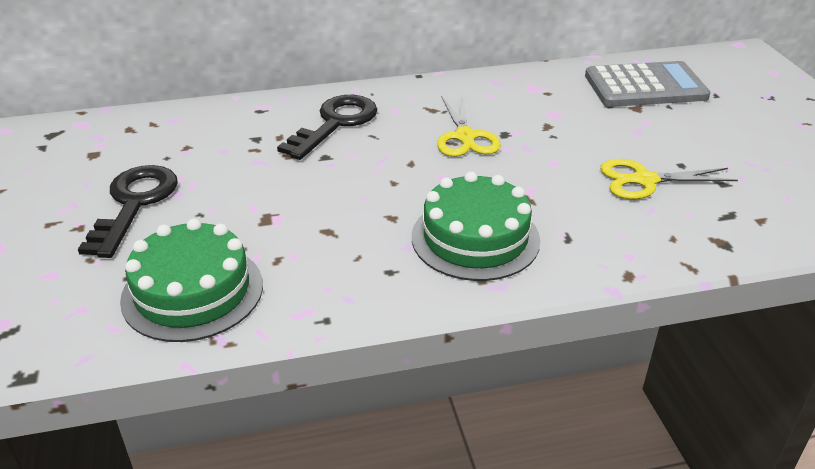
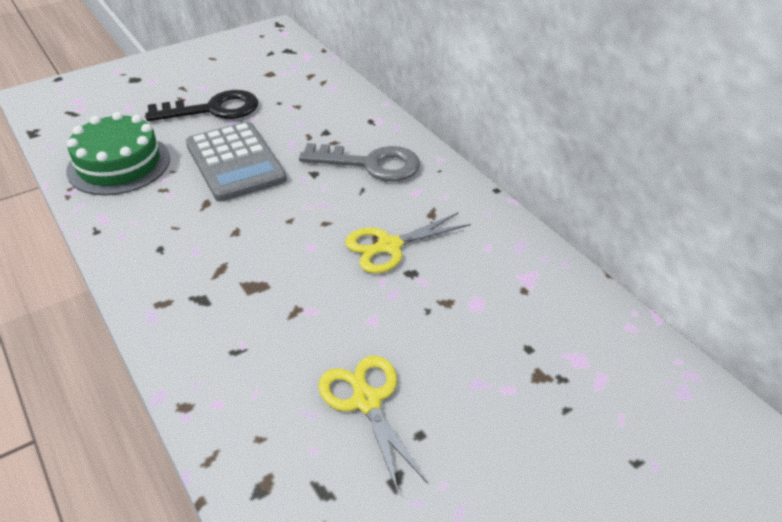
camera: 70 degrees right, 5 degrees up
black key [277,95,378,160] -> grey key [299,143,420,181]
green cake [412,171,540,281] -> none
grey calculator [585,61,710,107] -> grey calculator moved to [186,122,287,201]

